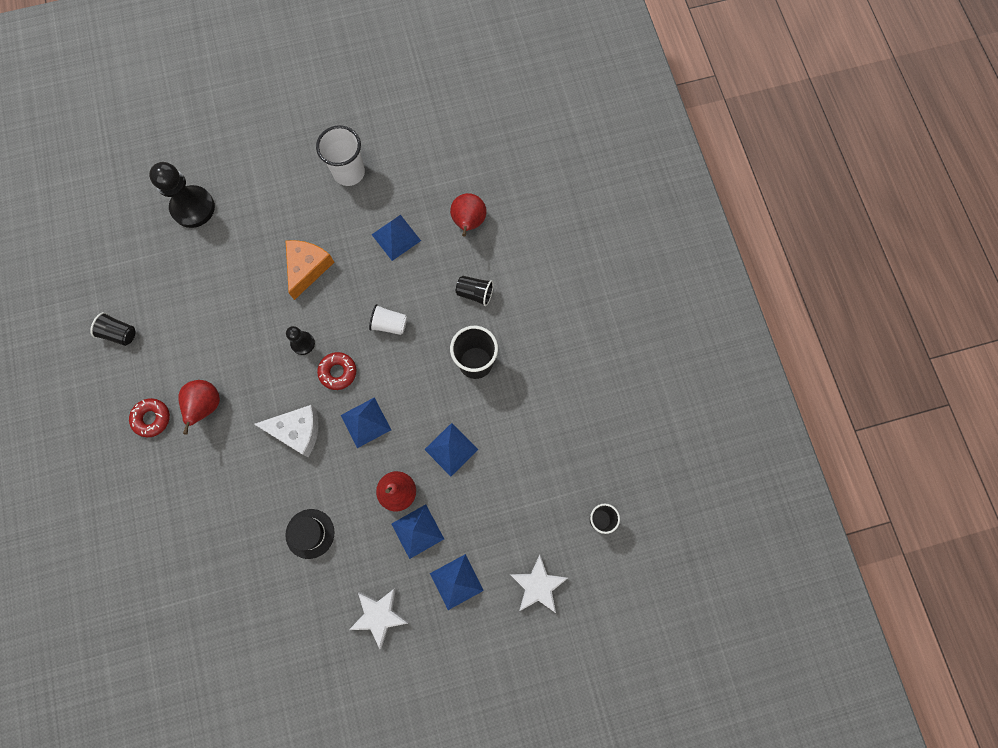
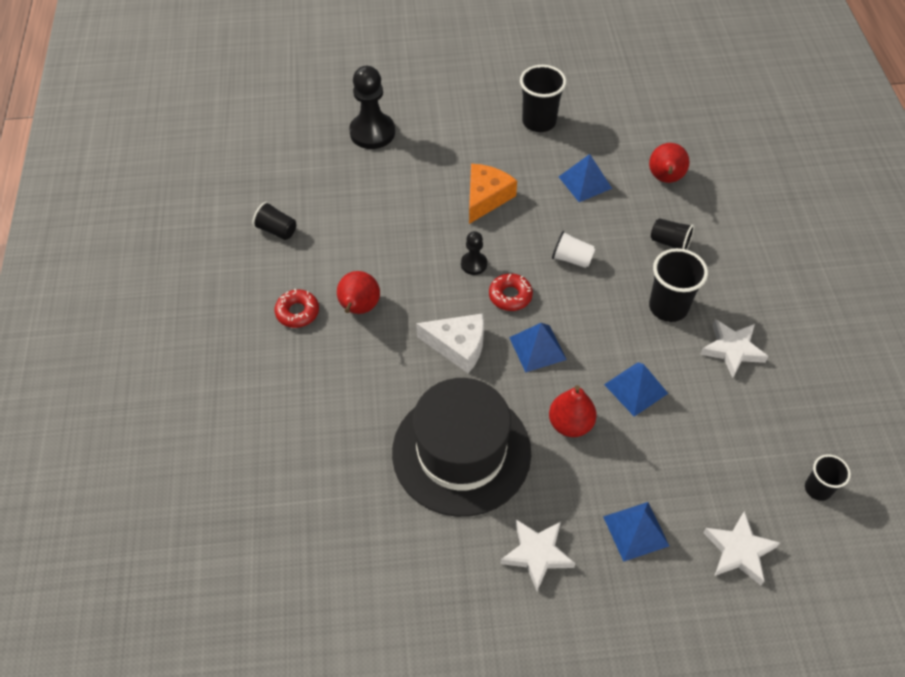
camera: 10 degrees right, 20 degrees down
black hat [285,509,335,559] -> black hat [392,378,531,517], size x2.37
white cup [316,125,365,186] -> black cup [520,65,566,132]
blue pyramid [392,504,444,559] -> none
none -> white star [700,319,769,378]

